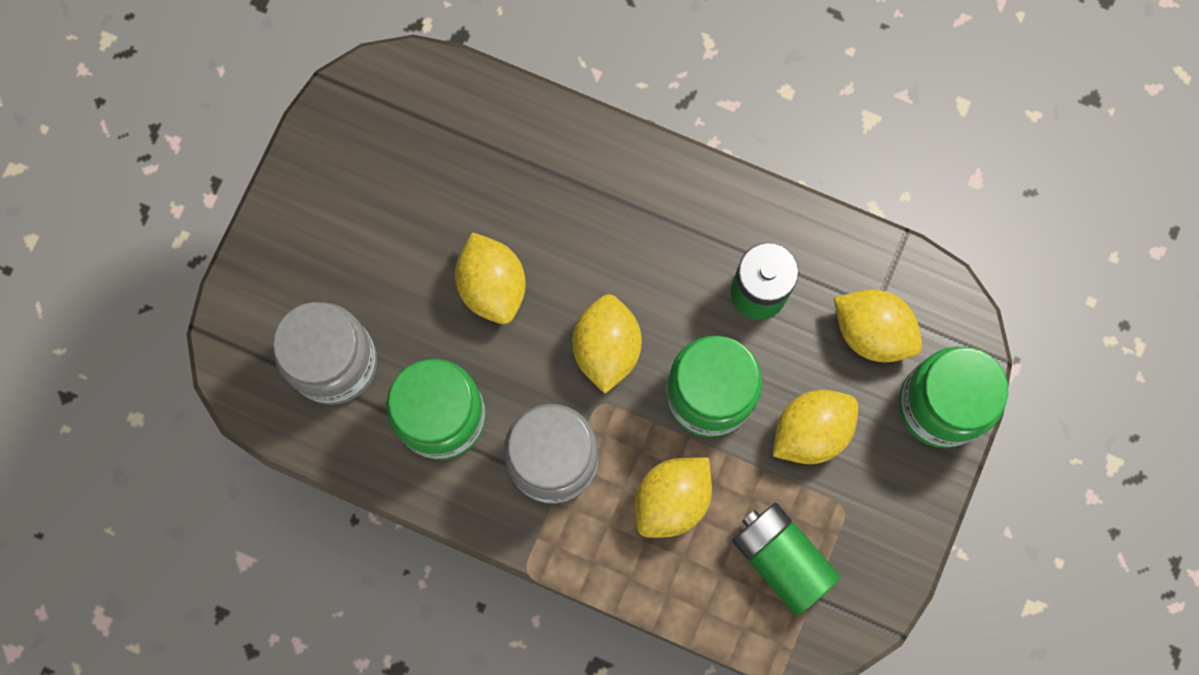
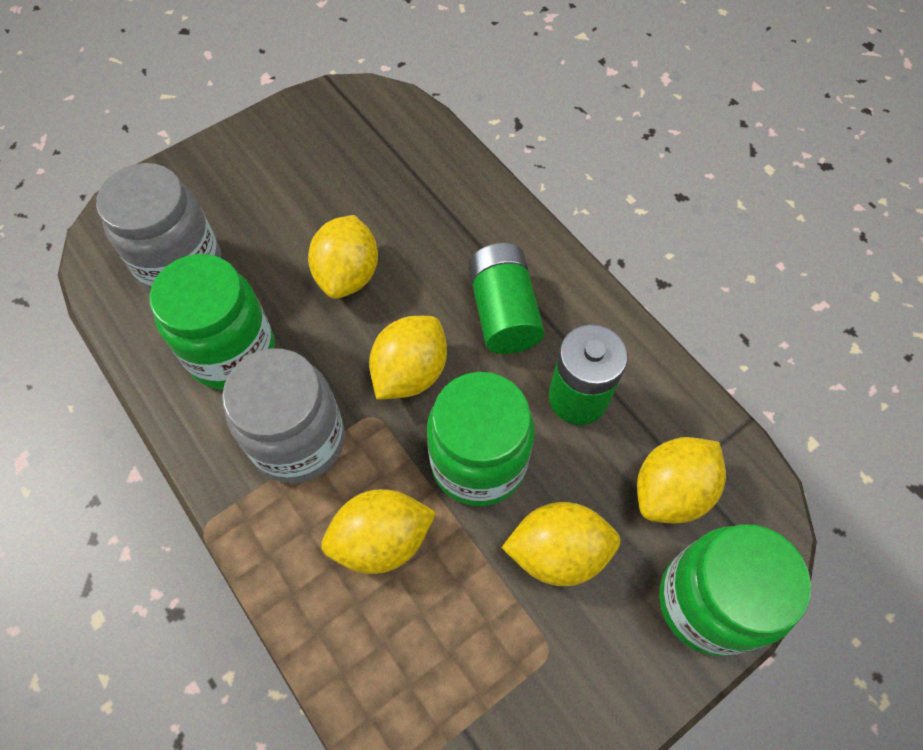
camera: 30 degrees right, 15 degrees down
green battery [732,503,840,615] -> green battery moved to [468,243,545,354]
yellow lemon [834,289,922,362] -> yellow lemon turned 75 degrees clockwise [637,437,726,524]

